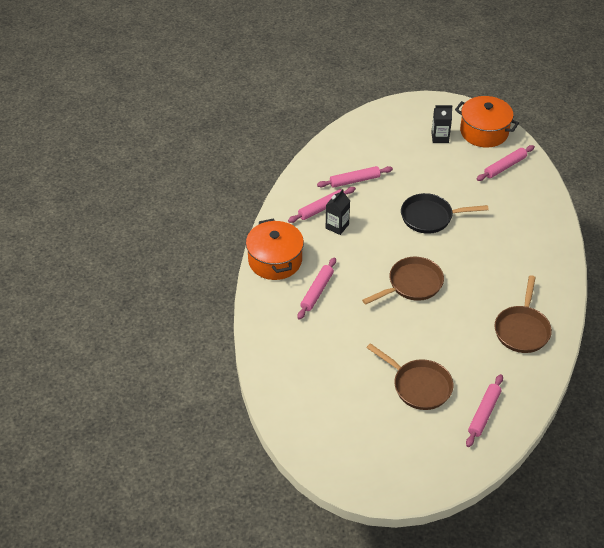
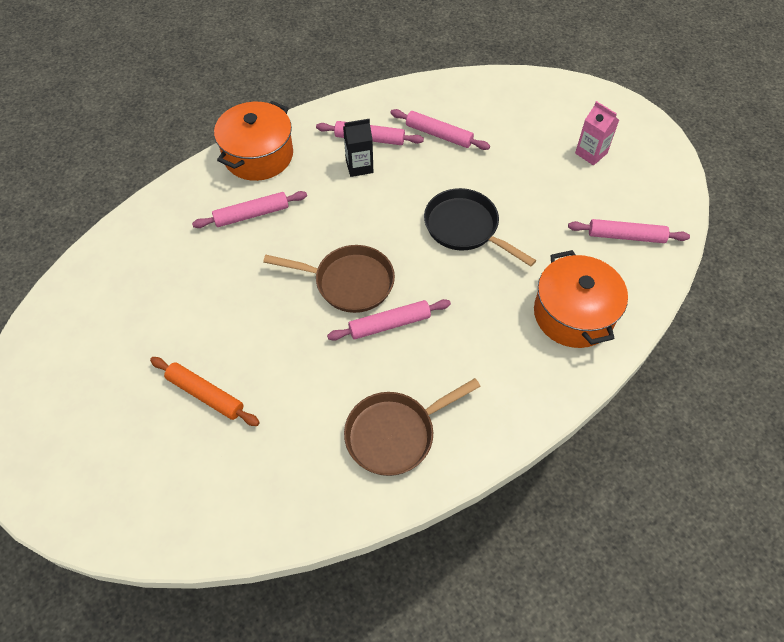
camera: 45 degrees right, 10 degrees up
brown pan [367,343,453,410] -> orange rolling pin [150,357,260,426]
black carton [431,105,452,143] -> pink carton [575,101,619,165]
orange pot [455,96,519,148] -> orange pot moved to [534,250,628,348]
pink rolling pin [466,374,503,447] -> pink rolling pin moved to [327,299,451,341]

